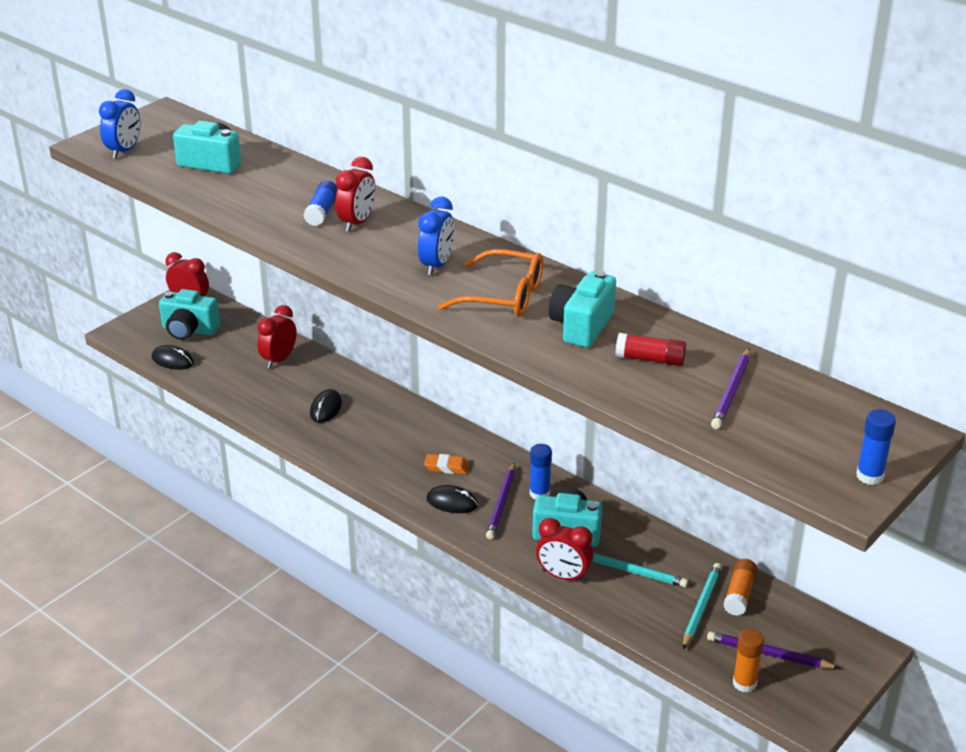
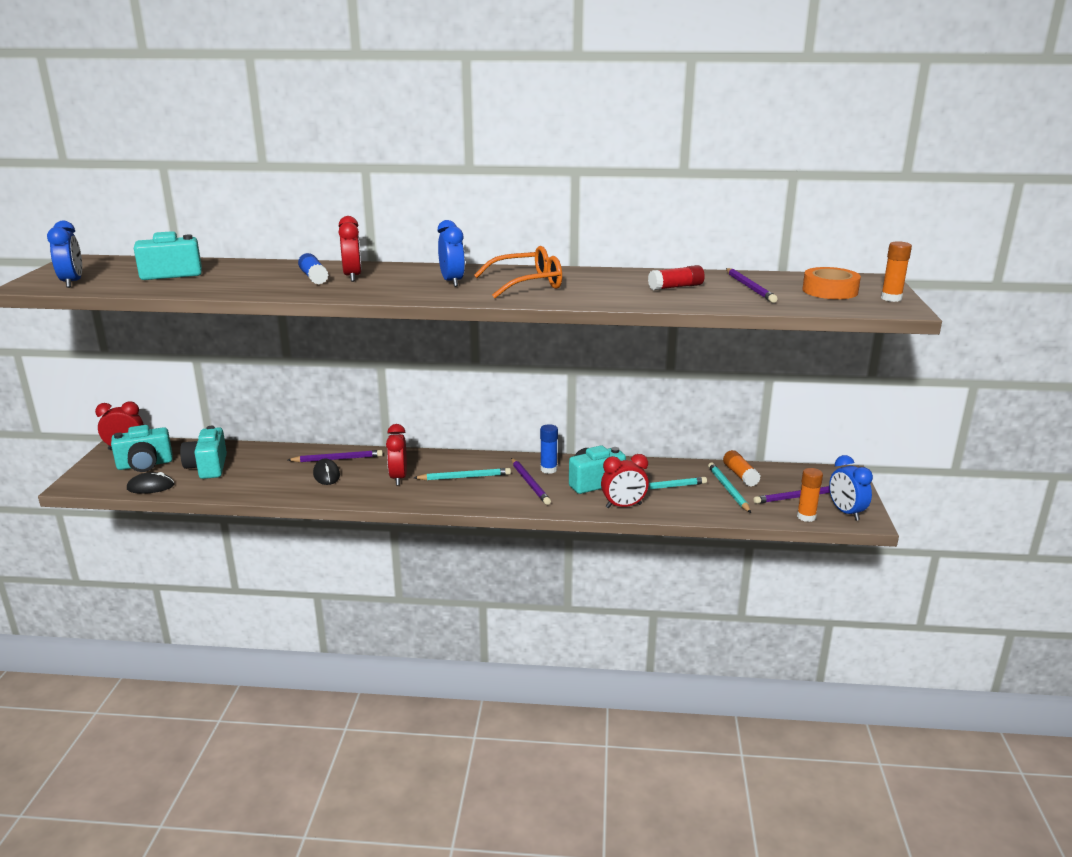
camera: 35 degrees left, 10 degrees down
red clock [257,305,297,369] -> red clock moved to [386,424,407,485]
orange eraser [424,454,470,474] -> turquoise pencil [414,468,511,480]
black mouse [426,485,478,513] -> none
turquoise camera [549,270,616,348] -> turquoise camera moved to [180,426,227,479]
blue glue stick [856,409,896,485] -> orange glue stick [881,241,912,302]
none -> purple pencil [288,450,383,462]
none -> orange tape [803,267,861,299]
none -> blue clock [829,455,873,521]

